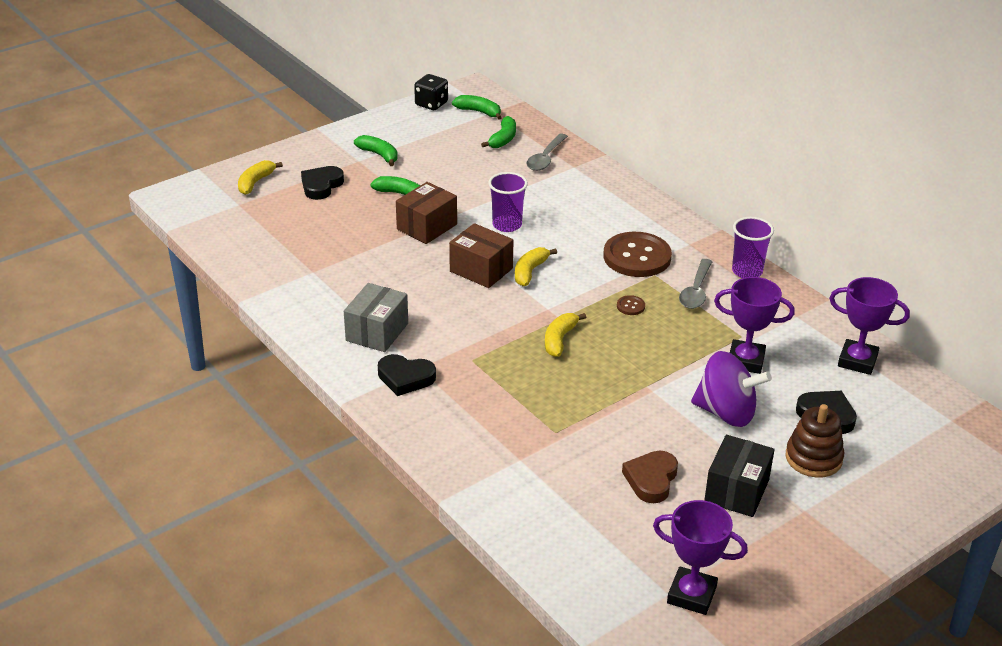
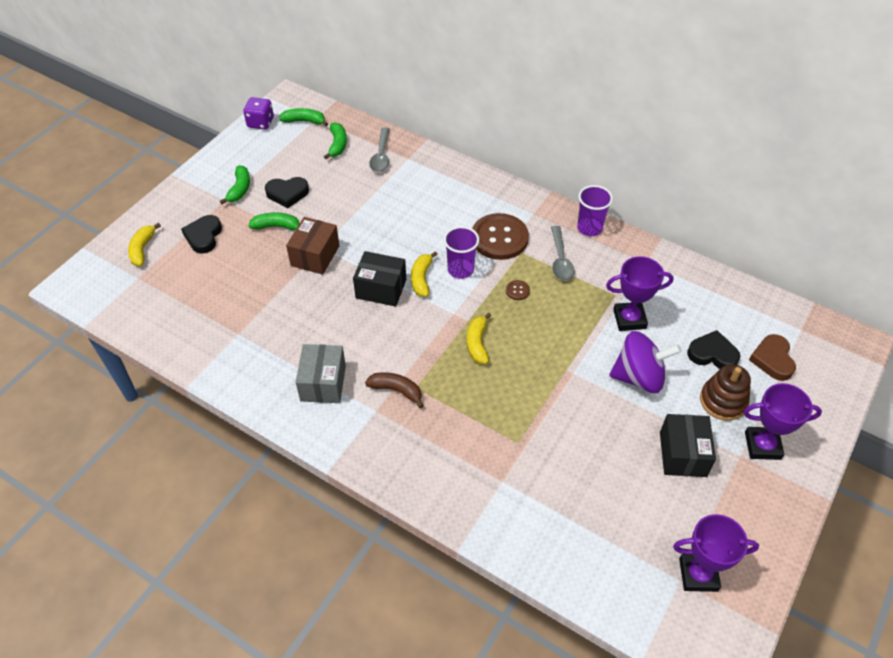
camera: 20 degrees left, 15 degrees up
green banana [354,135,398,166] -> green banana turned 75 degrees clockwise [220,165,250,204]
black heart [378,354,436,396] -> black heart moved to [265,177,309,208]
black dice [414,74,448,110] -> purple dice [243,97,274,130]
brown box [449,223,514,288] -> black box [353,251,406,307]
purple cup [488,172,528,232] -> purple cup moved to [444,226,479,279]
brown heart [622,451,678,503] -> brown heart moved to [749,334,796,381]
purple trophy [829,277,910,375] -> purple trophy moved to [744,383,822,460]
none -> brown banana [365,372,424,408]

